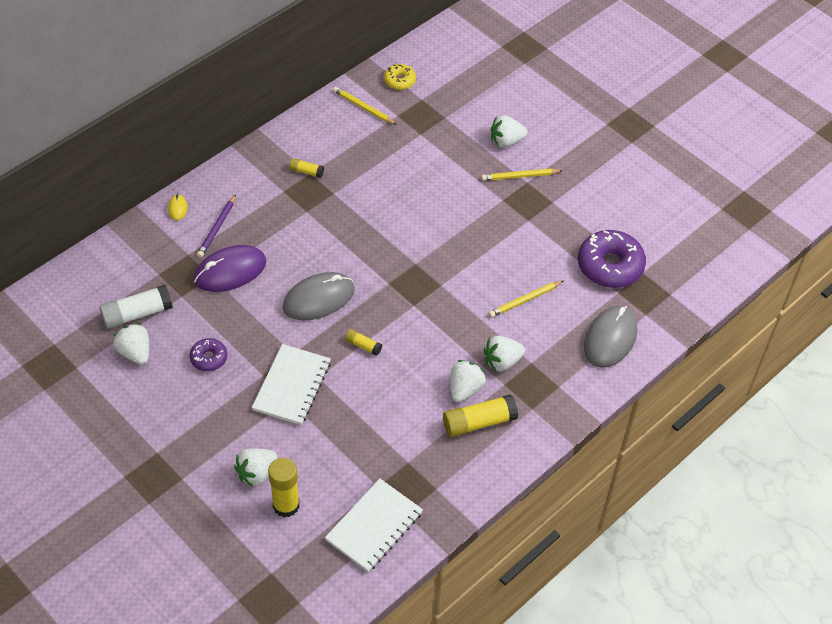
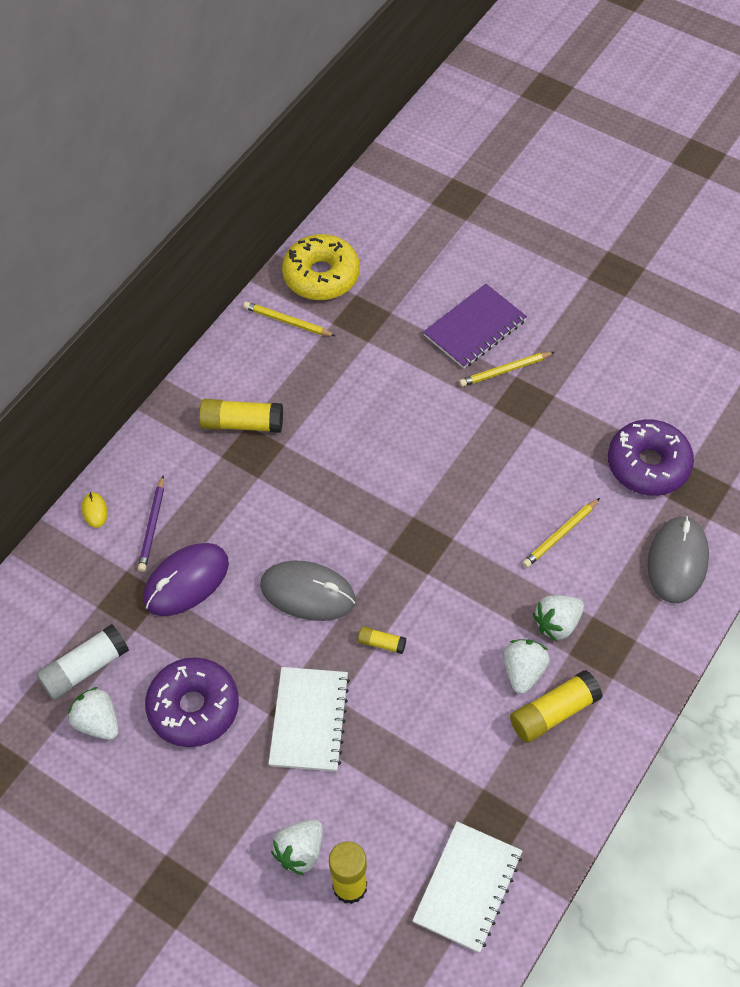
camera: 10 degrees left, 5 degrees up
purple donut [190,338,227,371] -> purple donut [145,657,239,747], size x1.91
grey mouse [282,272,355,320] -> grey mouse turned 60 degrees clockwise [260,560,356,621]
yellow glue stick [289,158,324,178] -> yellow glue stick [199,399,283,433], size x1.90
yellow donut [384,64,416,90] -> yellow donut [282,234,360,300], size x1.91
white strawberry [491,116,528,148] -> purple notebook [423,284,527,369]

